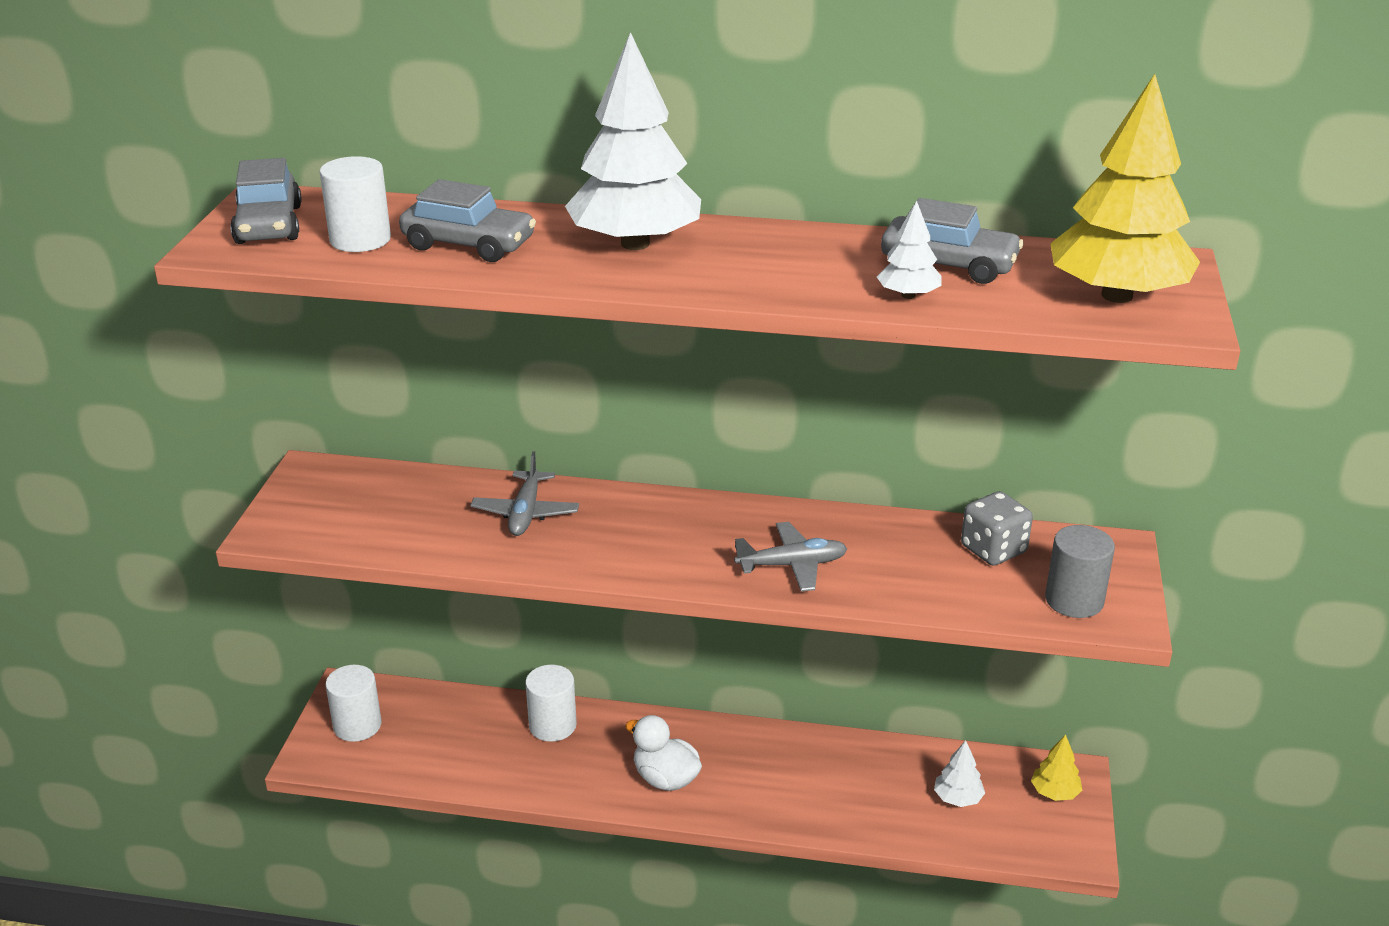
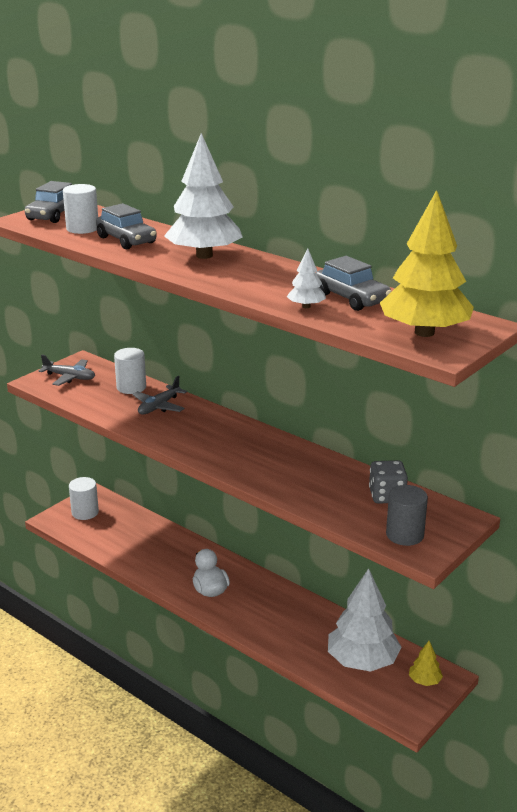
camera: 30 degrees right, 5 degrees down
white cylinder [525,665,577,742] -> white cylinder moved to [114,348,146,394]
grey plane [734,522,848,592] -> grey plane moved to [39,355,95,386]
white tree [934,740,985,807] -> white tree [328,568,402,672], size x2.23

